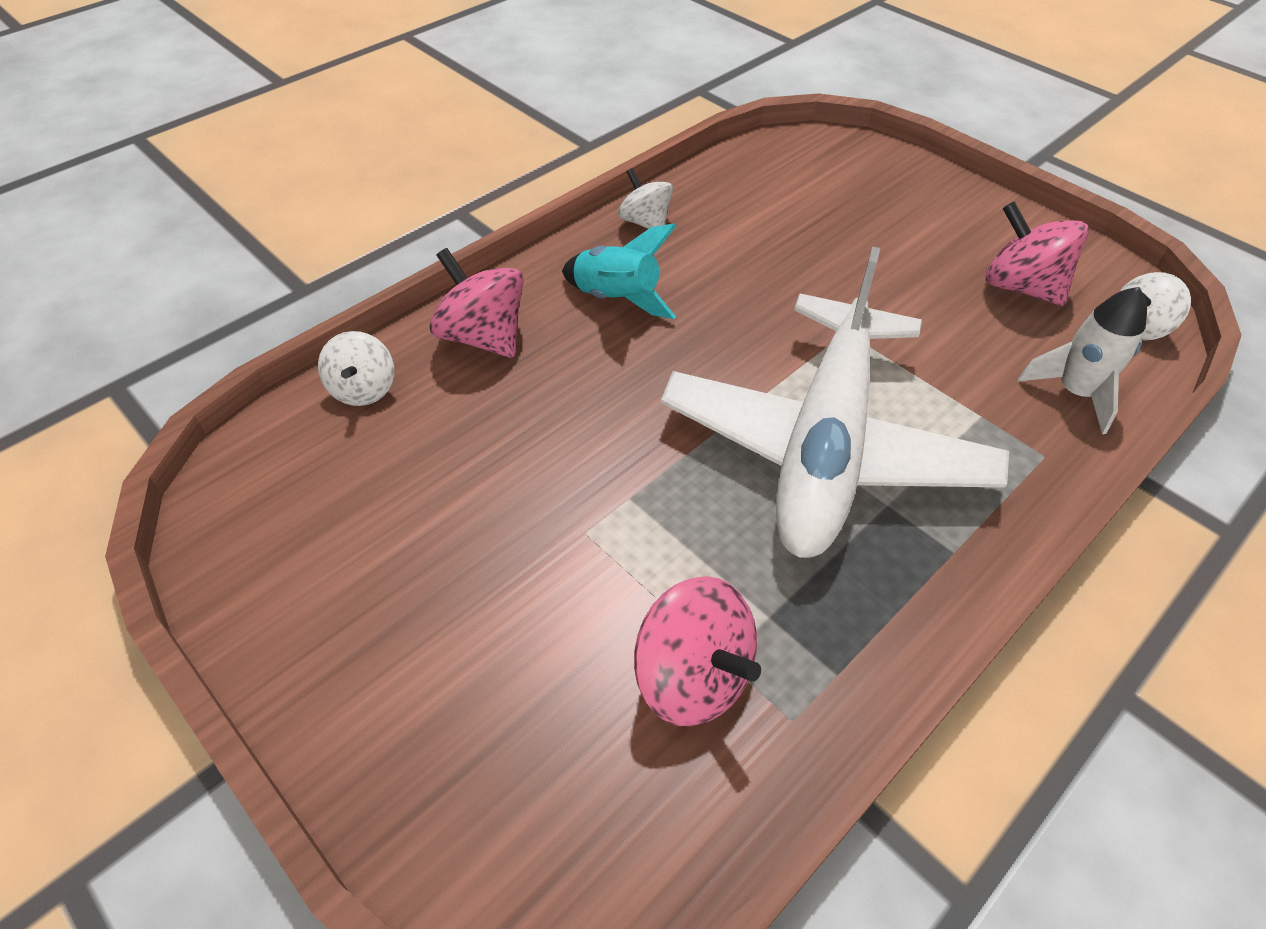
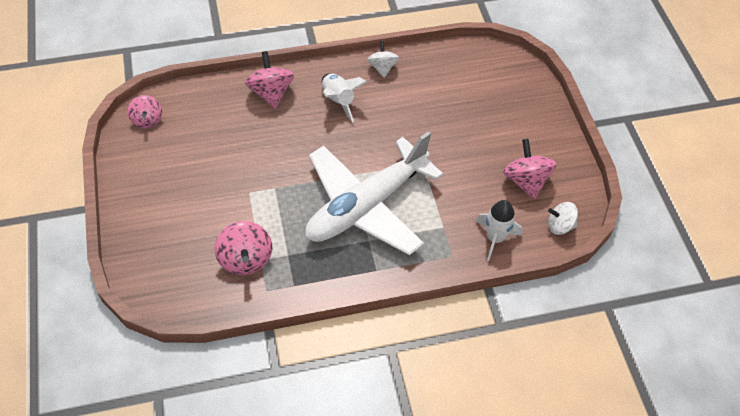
camera: 30 degrees right, 5 degrees up
white spinning top [318,331,394,406] -> none
turquoise rocket [562,224,676,319] -> white rocket [322,74,367,122]
none -> pink spinning top [128,95,162,128]

